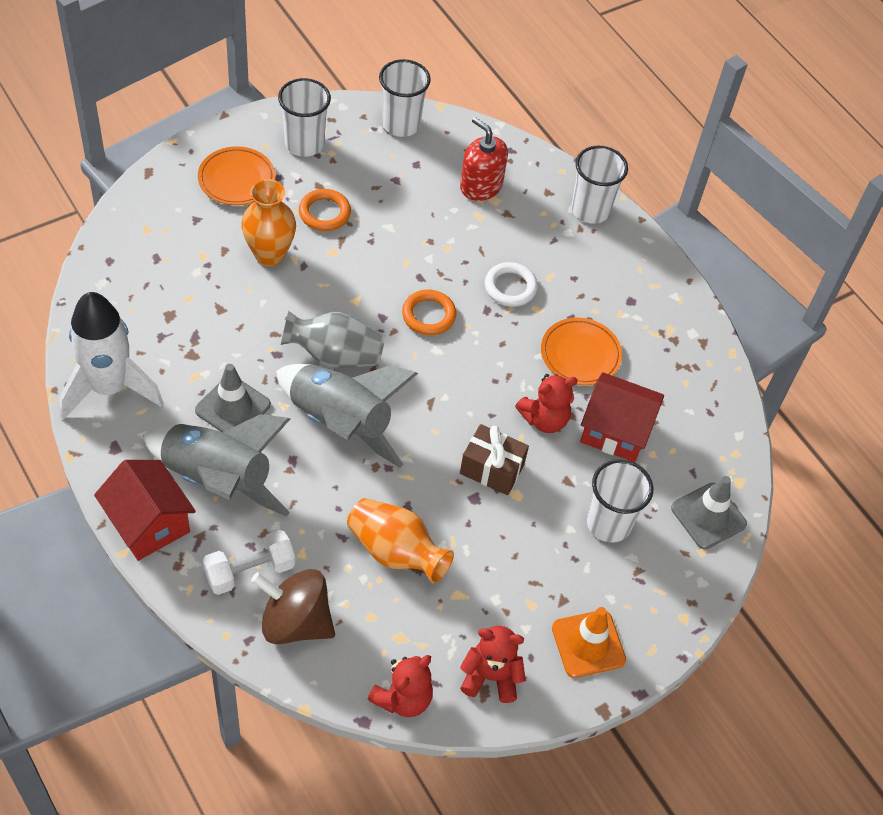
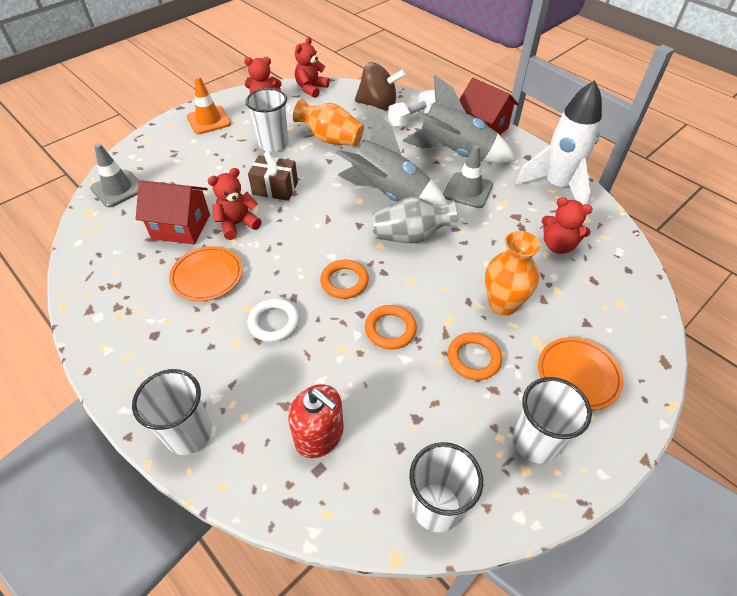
camera: 175 degrees right, 5 degrees down
white cup [587,459,653,543] -> white cup moved to [246,88,288,152]
none -> orange ring [365,305,417,349]
none -> red teddy bear [542,197,593,254]

